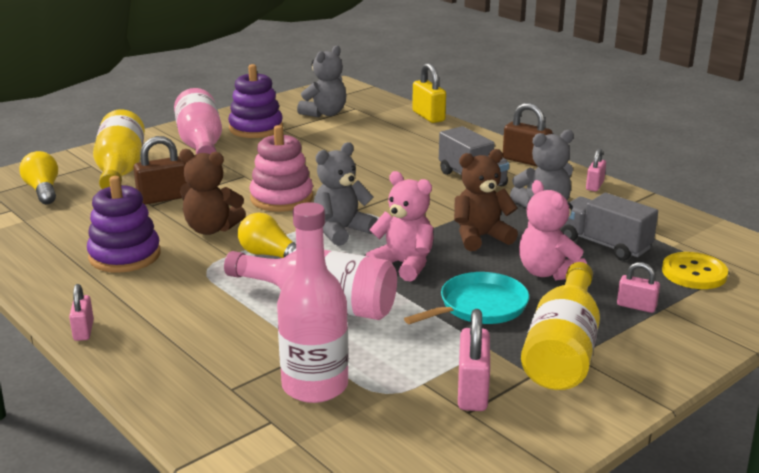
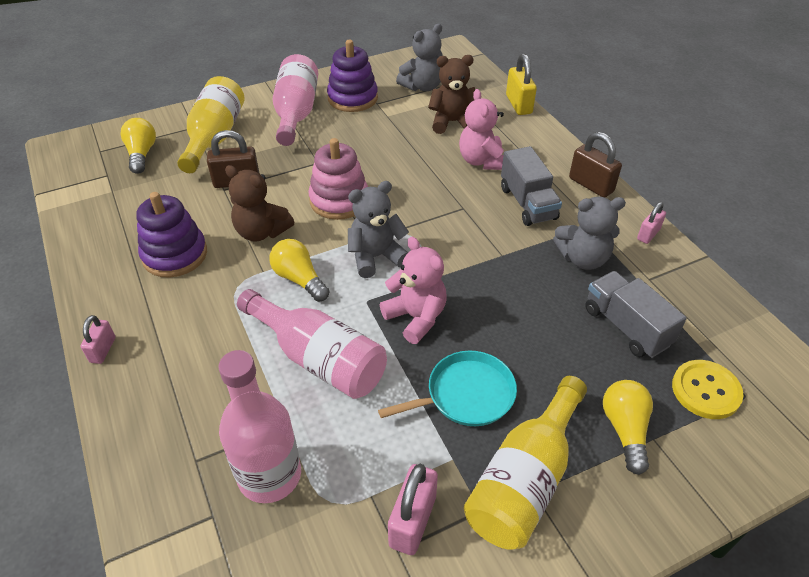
camera: 15 degrees right, 20 degrees up
brown teddy bear [454,149,518,251] -> brown teddy bear moved to [428,55,475,134]
pink teddy bear [519,180,587,281] -> pink teddy bear moved to [459,89,504,170]
pink padlock [617,262,660,313] -> yellow light bulb [603,380,653,475]

